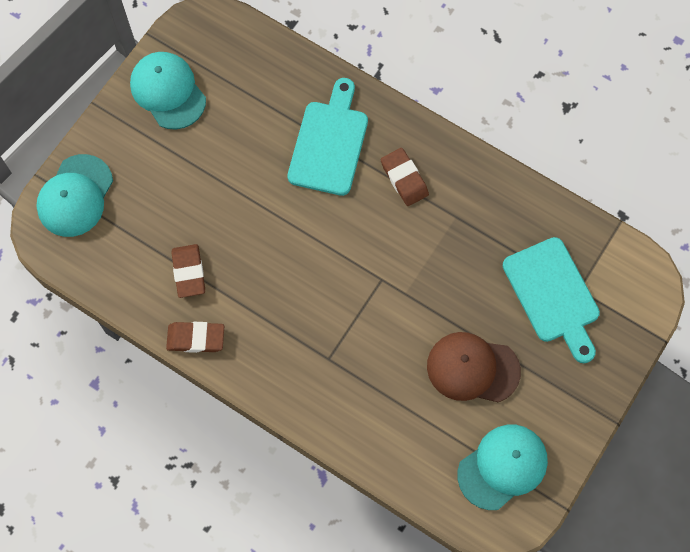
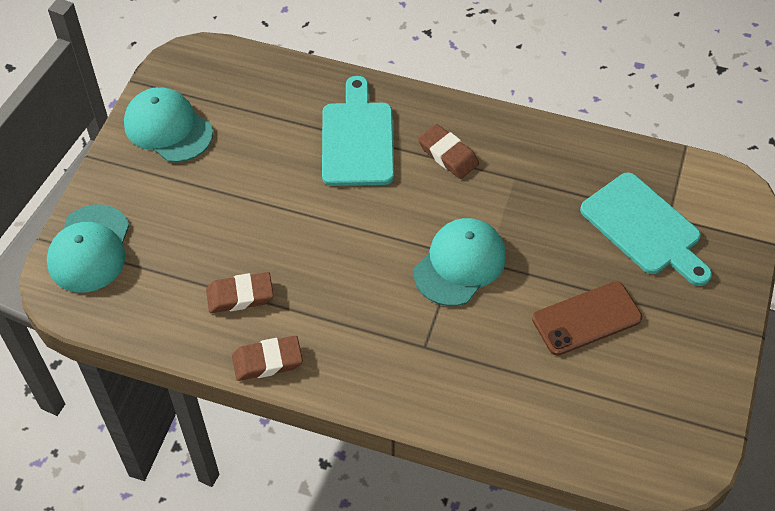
camera: 15 degrees left, 15 degrees down
brown eraser [171,244,205,298] -> brown eraser turned 75 degrees counterclockwise [206,272,274,313]
brown cap [427,332,521,402] -> brown phone [532,281,642,356]
turquoise cap [457,425,548,510] -> turquoise cap moved to [414,218,506,306]

